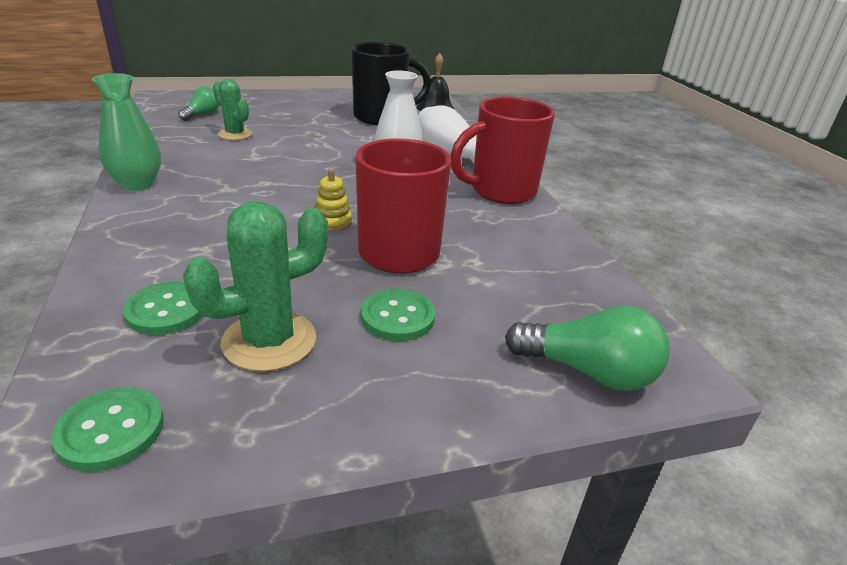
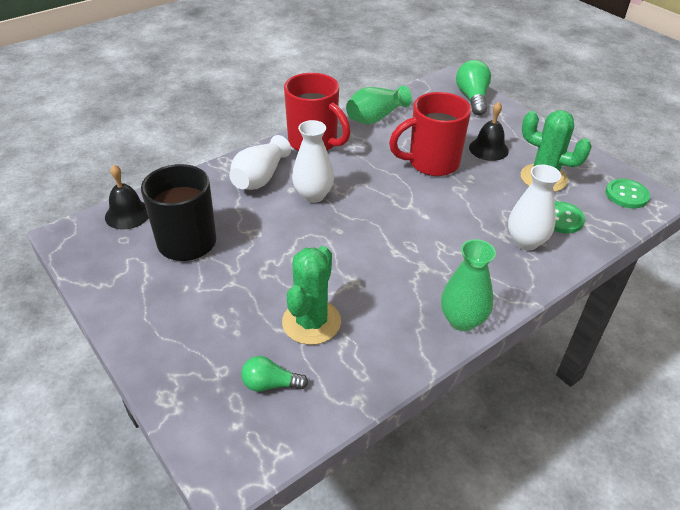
camera: 110 degrees left, 10 degrees up
green cactus [213,79,252,140] -> green cactus [282,246,341,345], size x1.57
yellow stacking toy [314,169,352,231] -> none
green button [361,289,435,341] -> black bell [469,102,509,161]
none -> green vase [346,85,412,124]
none -> white vase [508,165,561,251]

